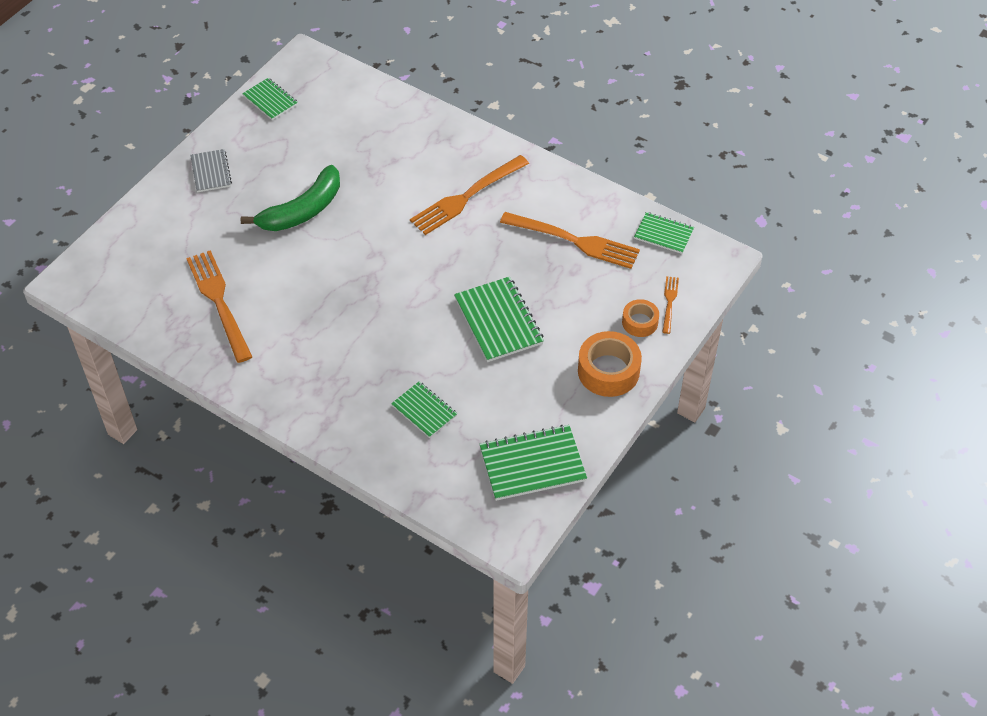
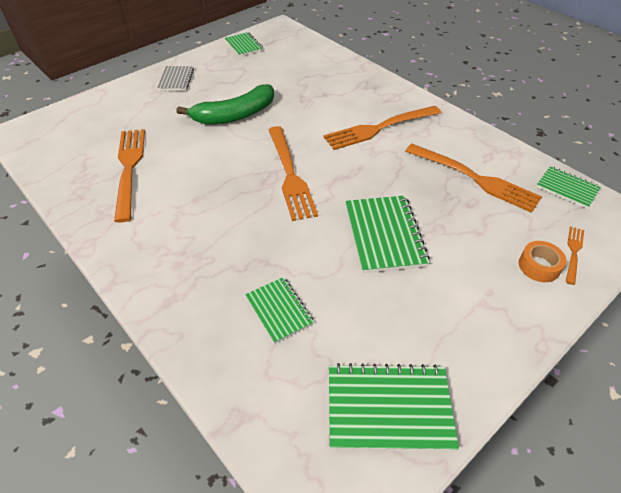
camera: 15 degrees right, 5 degrees down
orange tape [578,331,642,397] -> none
none -> orange fork [268,126,318,221]

